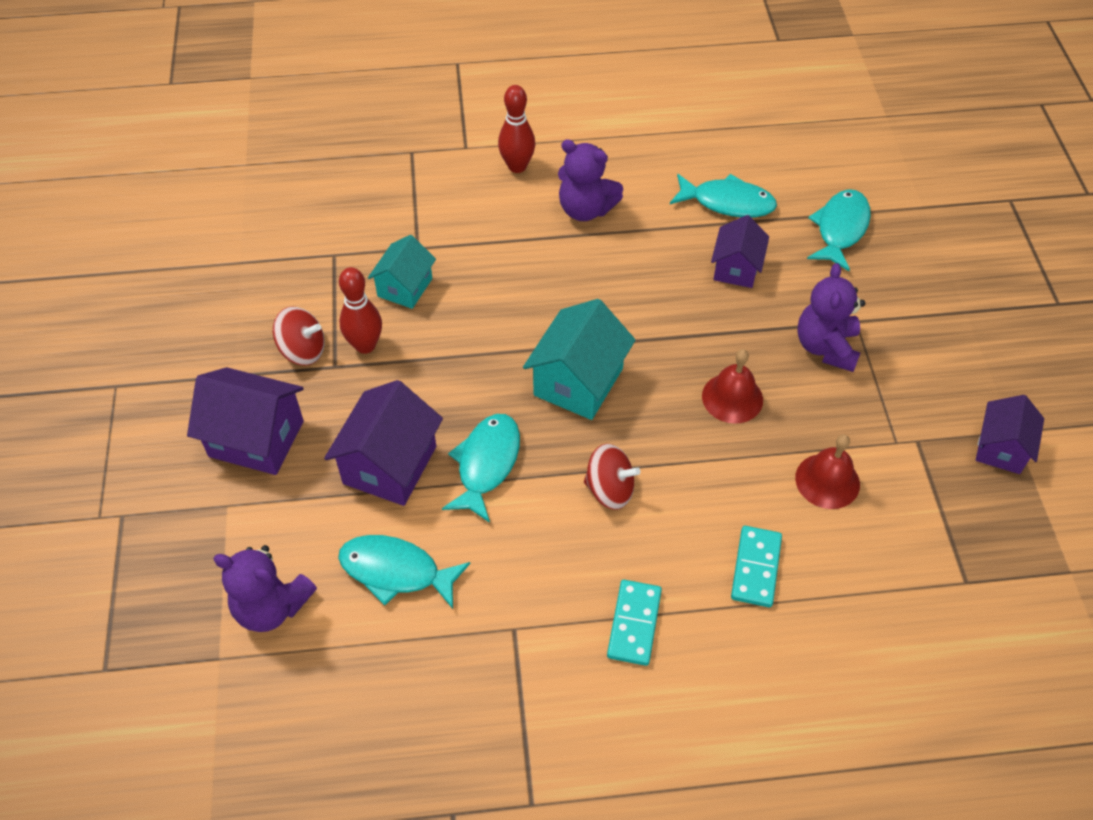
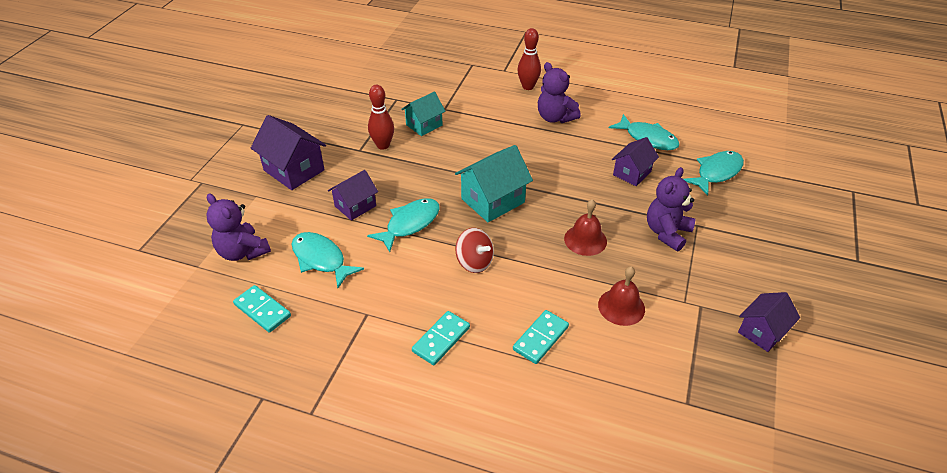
camera: 25 degrees right, 10 degrees down
red spinning top [273,306,325,366] -> none
purple house [324,380,443,506] -> purple house [328,170,378,221], size x0.65
none -> turquoise domino [233,285,291,333]

